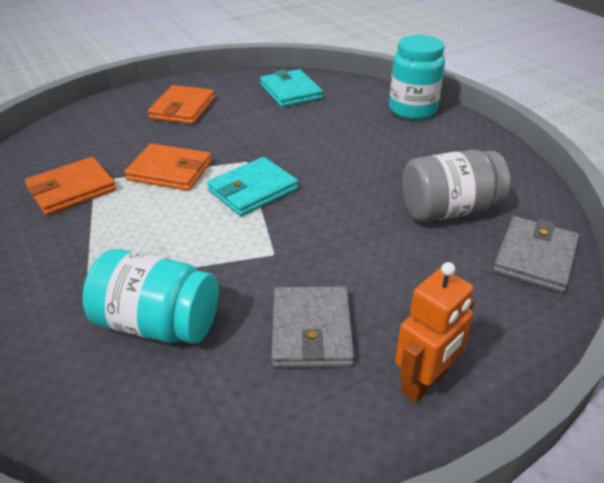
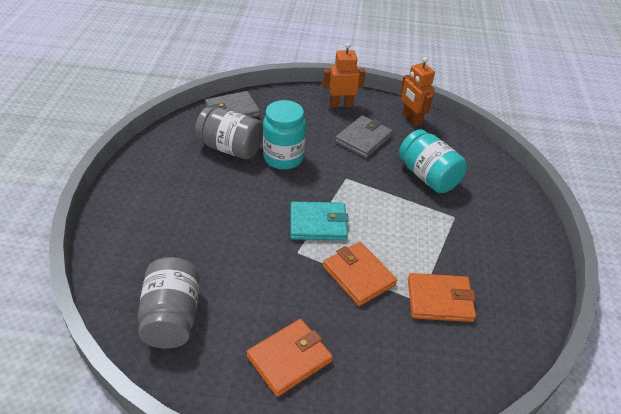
camera: 145 degrees left, 5 degrees up
turquoise wallet [260,69,323,107] -> grey jar [137,257,199,349]
turquoise jar [389,35,445,120] -> turquoise jar moved to [263,100,306,170]
none -> orange robot [401,57,435,126]

